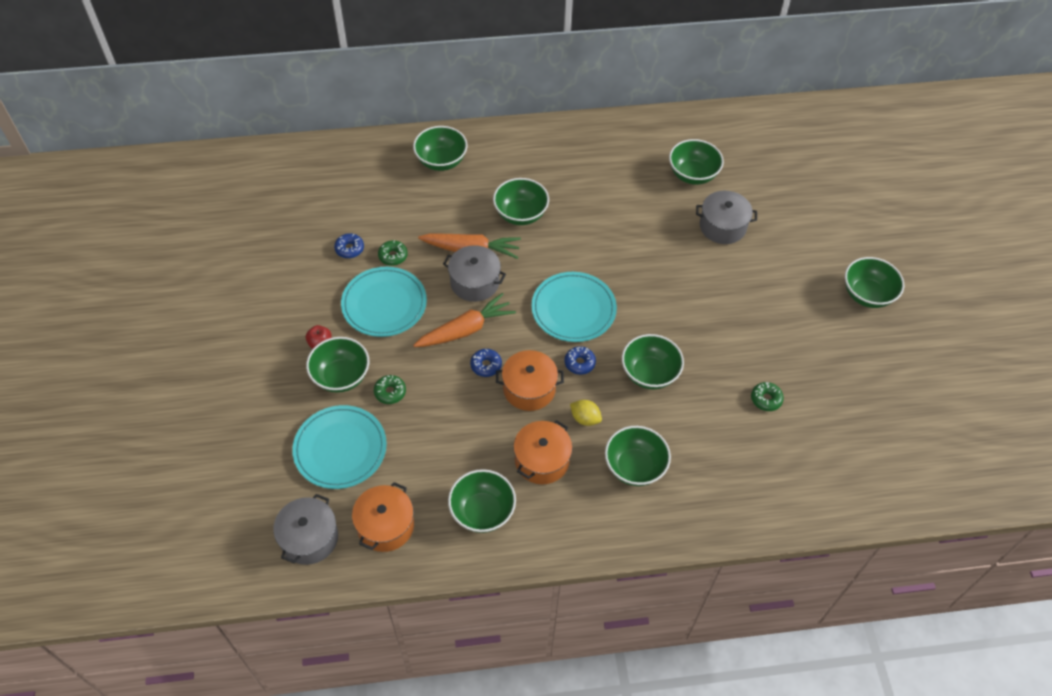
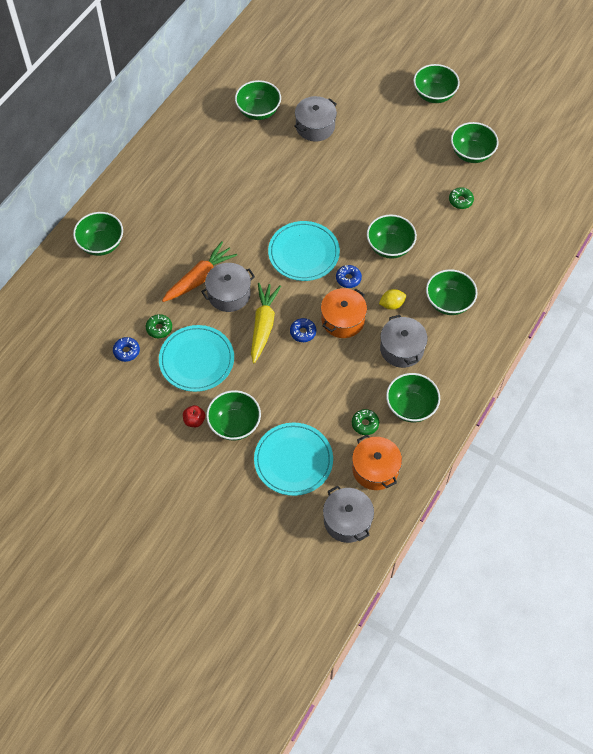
camera: 50 degrees left, 5 degrees up
green donut [374,375,406,404] -> green donut moved to [352,409,379,435]
orange carrot [413,293,516,347] -> yellow carrot [251,283,281,363]
green bowl [493,178,549,225] -> green bowl moved to [451,122,499,163]
orange pot [513,420,572,484] -> grey pot [380,315,428,368]

